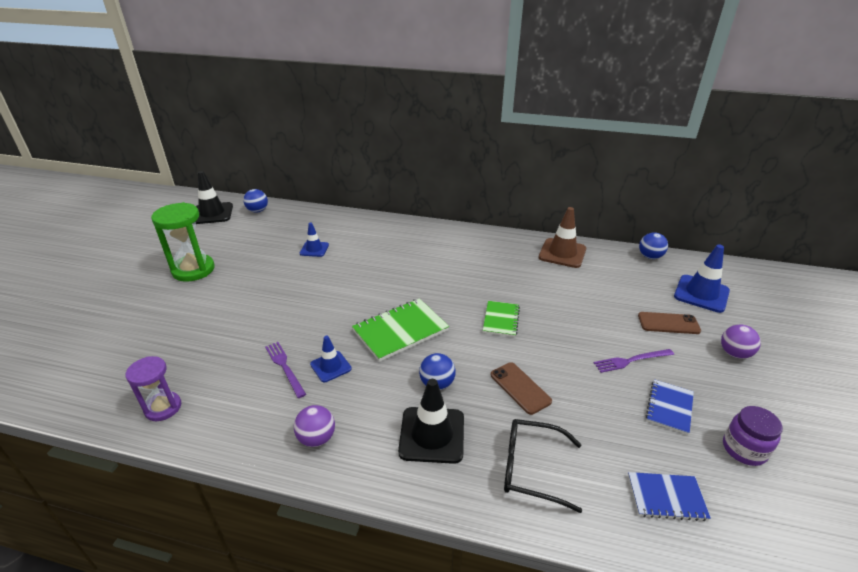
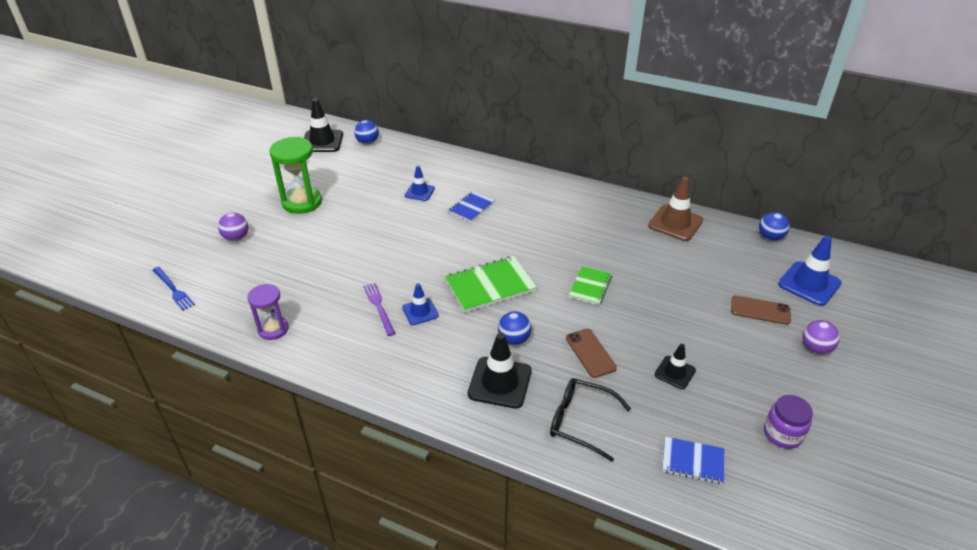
camera: 10 degrees right, 5 degrees up
purple ball [294,405,335,447] -> purple ball moved to [218,213,248,241]
purple fork [594,349,674,373] -> none
blue notebook [646,379,694,435] -> blue notebook moved to [449,191,495,222]
none -> blue fork [152,267,195,311]
none -> black traffic cone [654,344,696,389]

